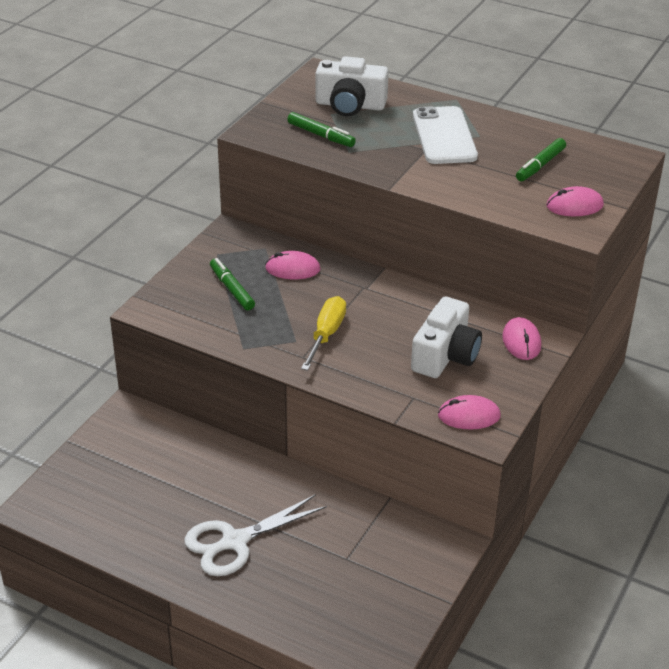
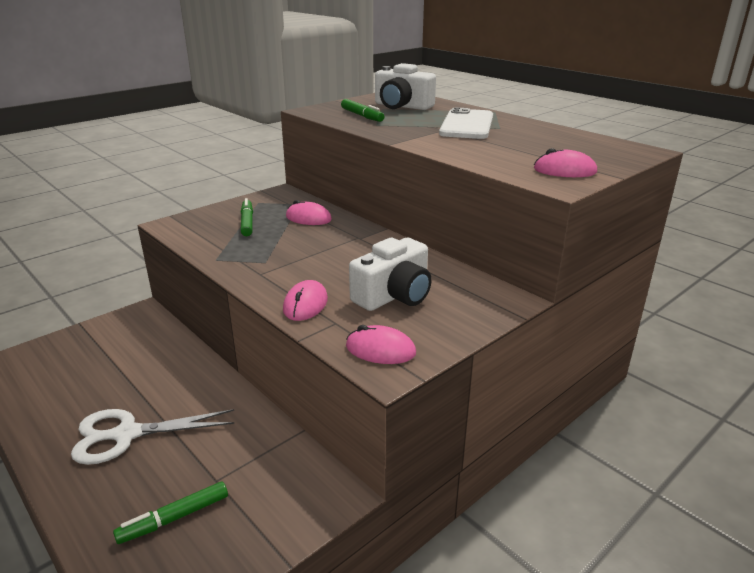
camera: 20 degrees right, 10 degrees down
yellow screwdriver [301,296,346,371] -> none
pink mouse [502,317,541,360] -> pink mouse moved to [283,280,328,321]
green marker [516,138,566,181] -> green marker moved to [113,481,228,544]

